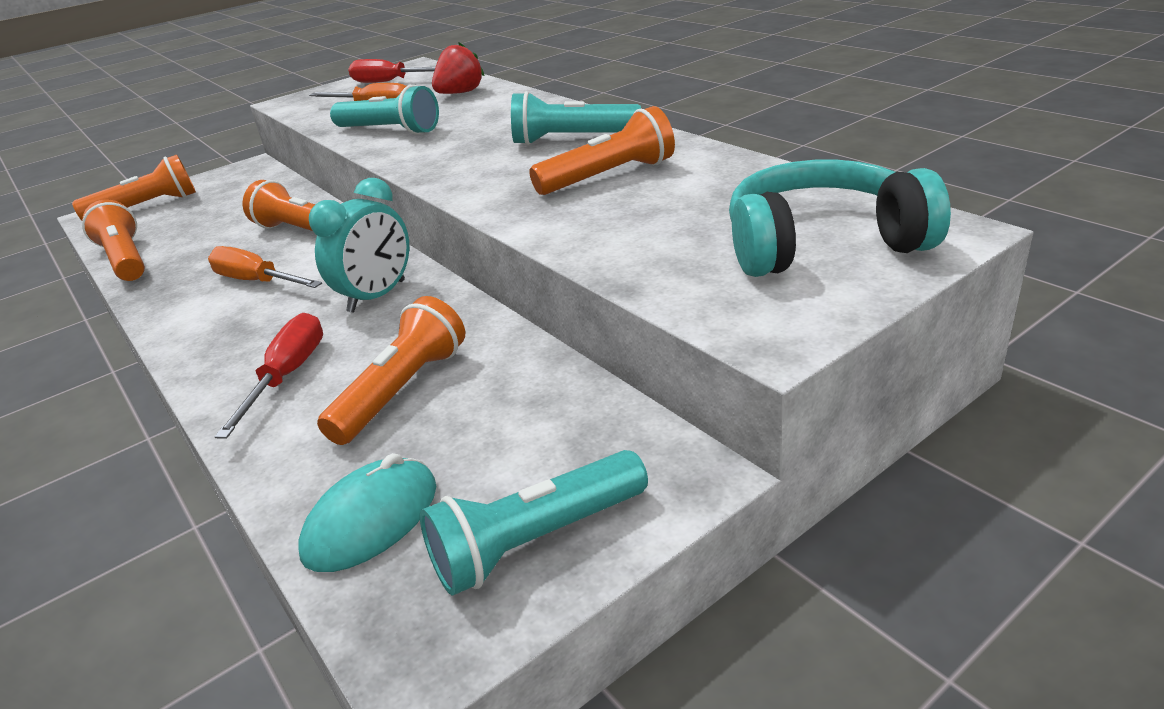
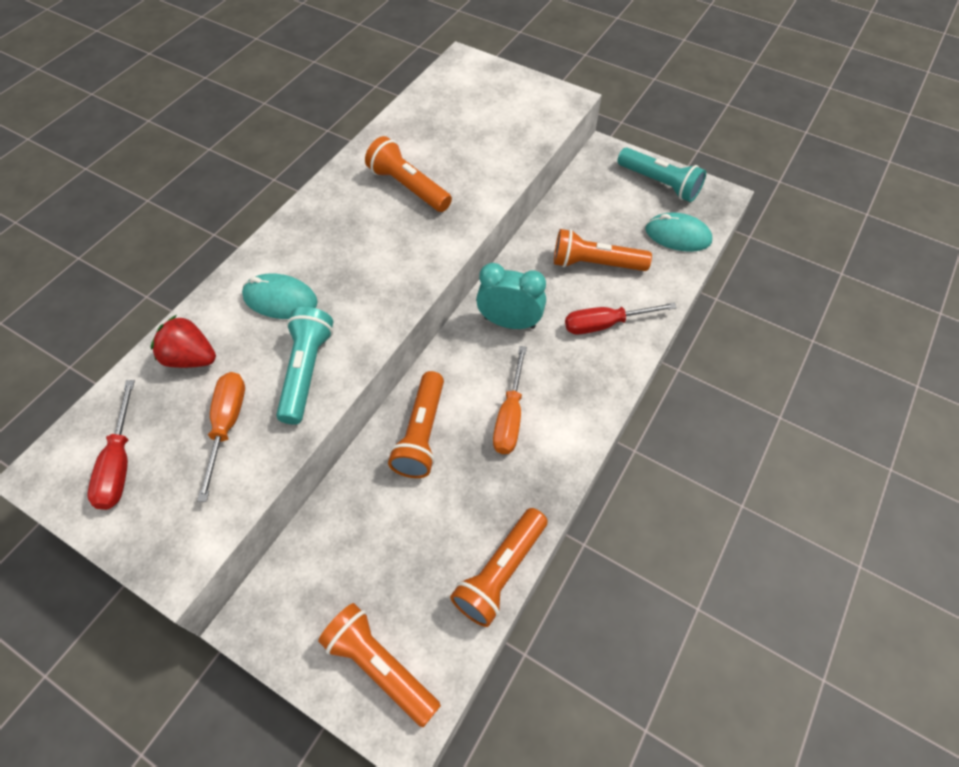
camera: 115 degrees left, 25 degrees up
turquoise flashlight [511,91,641,145] -> none
turquoise headphones [729,160,951,277] -> none
none -> turquoise mouse [242,273,318,319]

